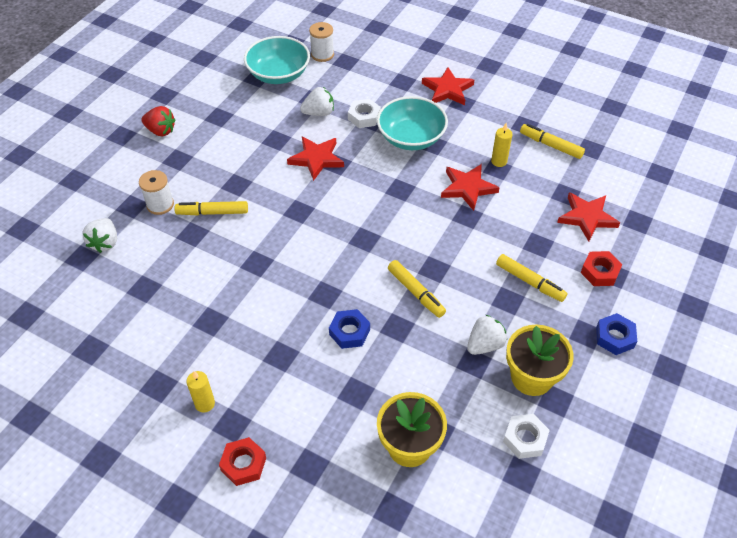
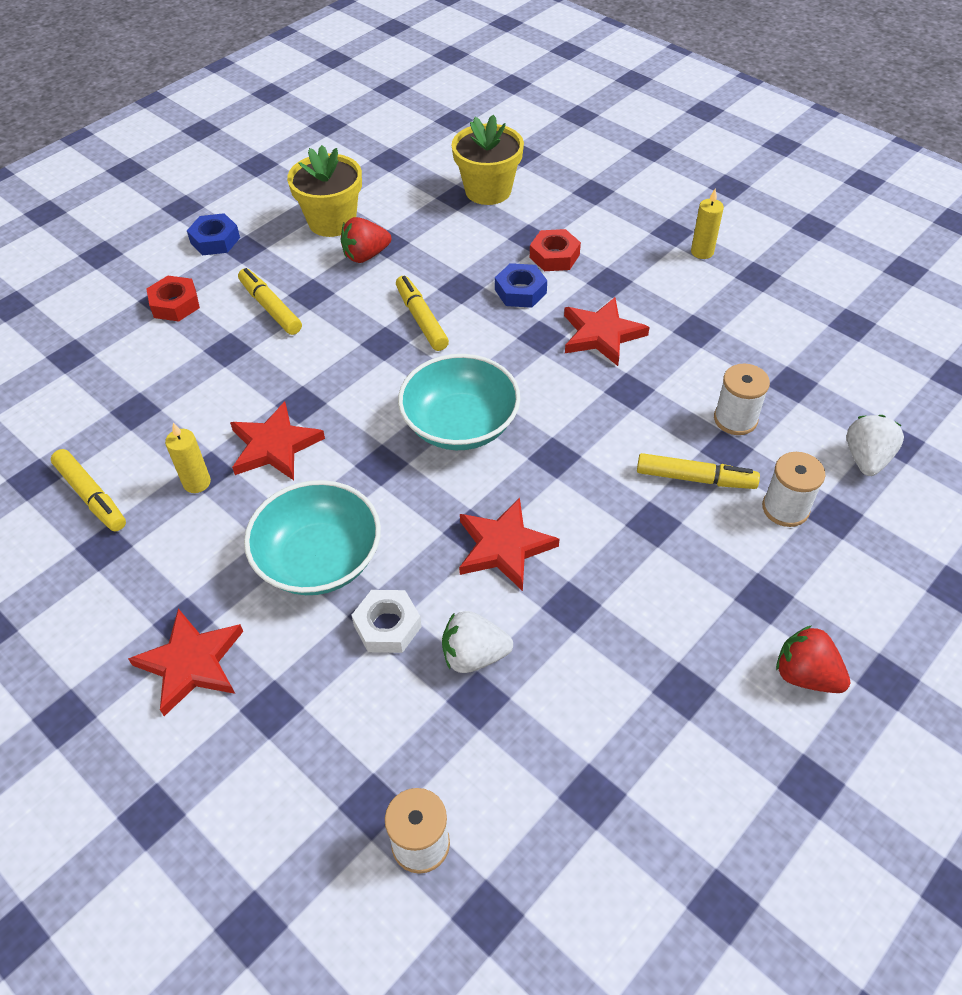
camera: 165 degrees left, 0 degrees up
red nut [219,437,266,486] -> red nut moved to [530,229,581,271]
turquoise bowl [244,36,310,84] -> turquoise bowl moved to [398,354,520,450]
white strawberry [467,315,507,355] -> red strawberry [341,217,391,263]
white nut [503,414,550,459] -> none
red star [557,192,620,242] -> red star moved to [564,297,650,366]
none -> white spool [714,364,770,435]

